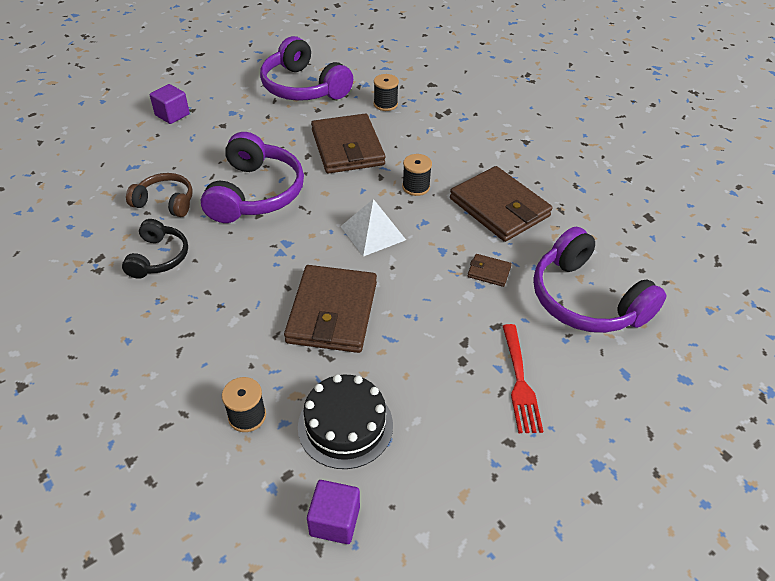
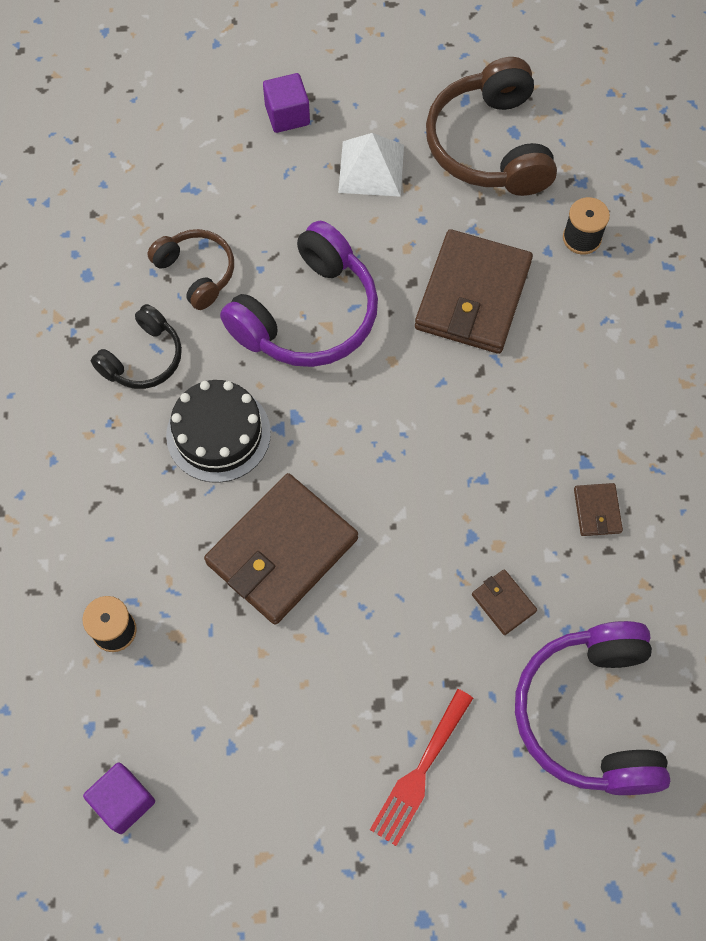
camera: 35 degrees right, 20 degrees up
purple headphones [260,36,353,101] -> brown headphones [426,57,557,196]
black cake [298,374,393,469] -> black cake moved to [166,380,271,483]
white pyramid [340,199,406,257] -> white pyramid moved to [338,133,404,197]
black spool [402,154,432,196] -> none
brown wallet [450,166,553,242] -> brown wallet [574,483,623,536], size x0.43

